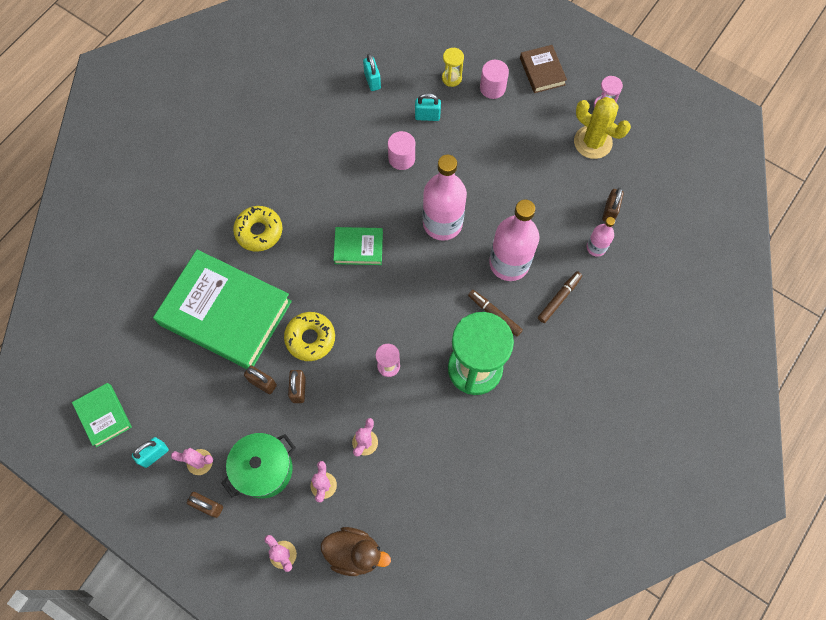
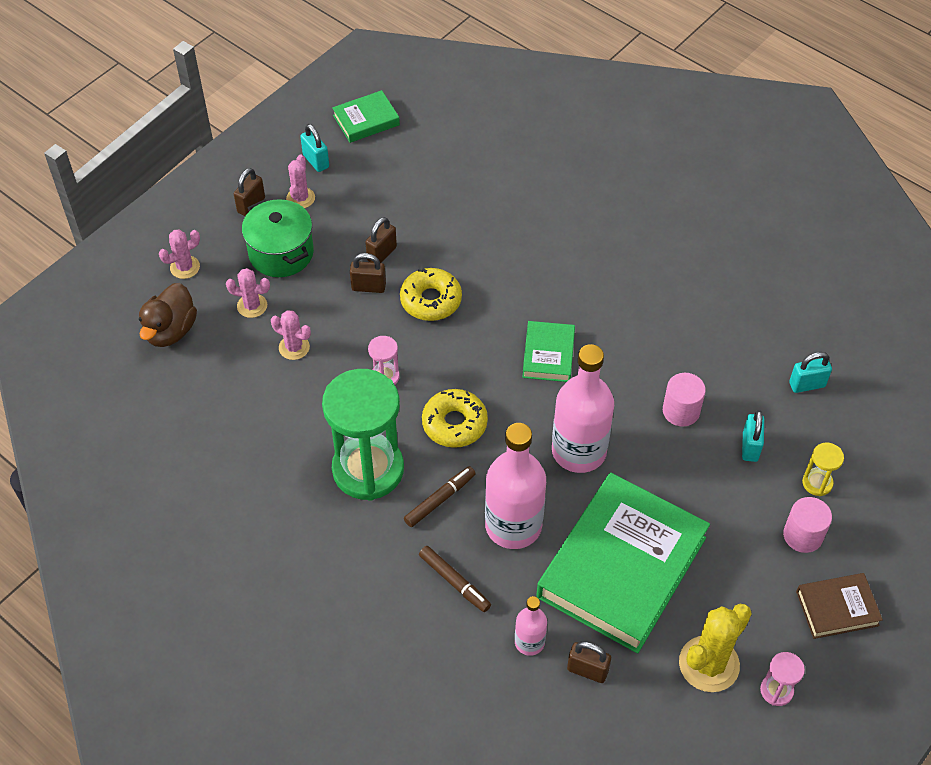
camera: 95 degrees right, 15 degrees down
green book [153,250,292,369] -> green book moved to [536,473,710,653]
yellow donut [233,206,282,252] -> yellow donut moved to [422,389,488,448]

